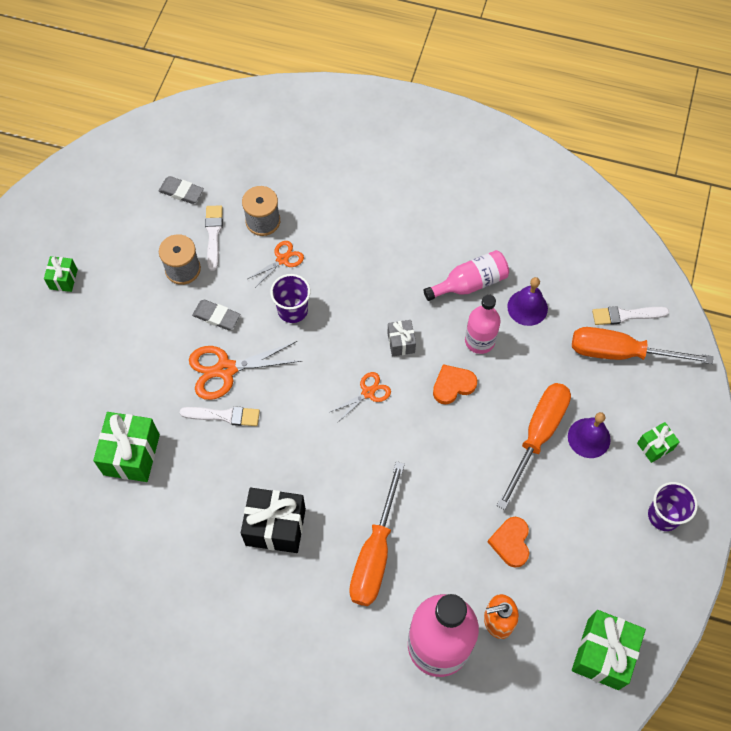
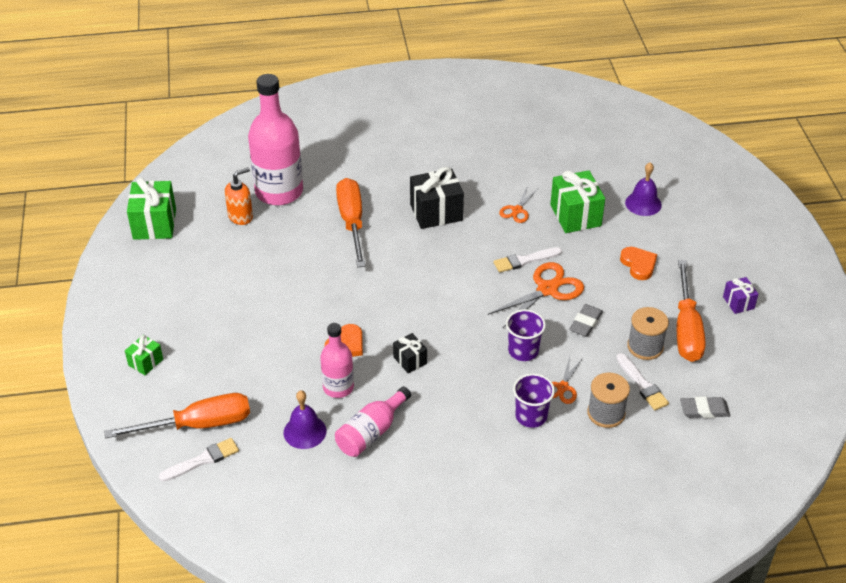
camera: 155 degrees right, 20 degrees down
green gift [44,256,78,292] -> purple gift [723,277,758,314]
grey eraser [192,300,240,330] -> grey eraser turned 60 degrees counterclockwise [569,304,603,337]
orange scissors [330,372,391,423] -> orange scissors moved to [499,188,538,223]
grey gift [387,320,416,356] -> black gift [393,333,427,373]
orange heart [488,517,529,568] -> orange heart moved to [620,247,657,280]
orange screwdriver [497,383,571,510] -> orange screwdriver moved to [677,260,706,362]
purple bell [568,412,611,458] -> purple bell moved to [625,162,662,216]
purple cup [648,482,698,531] -> purple cup moved to [513,374,555,428]

